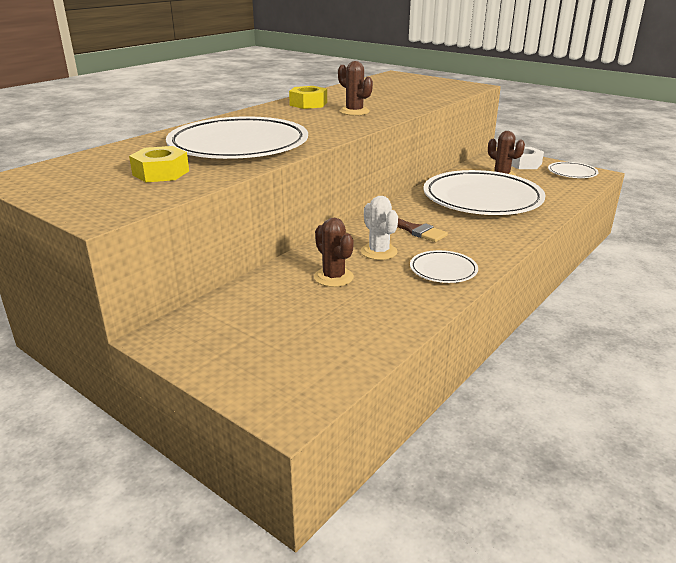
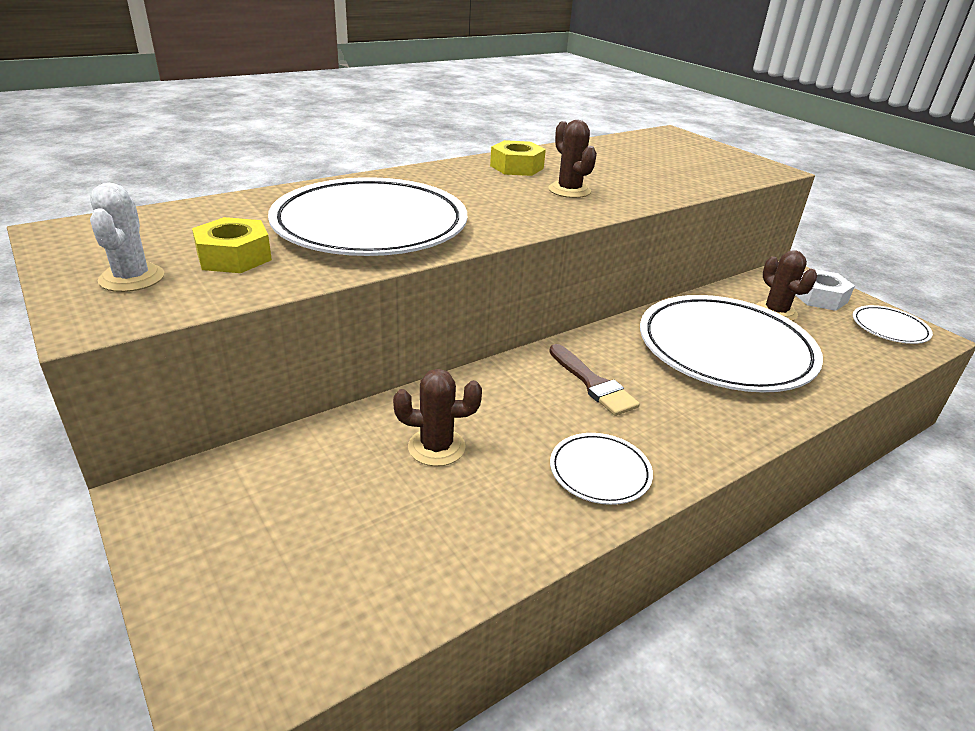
camera: 15 degrees right, 5 degrees up
brown cactus [314,218,354,287] -> brown cactus turned 75 degrees counterclockwise [393,369,482,466]
white cactus [361,196,398,260] -> white cactus moved to [90,183,164,292]

